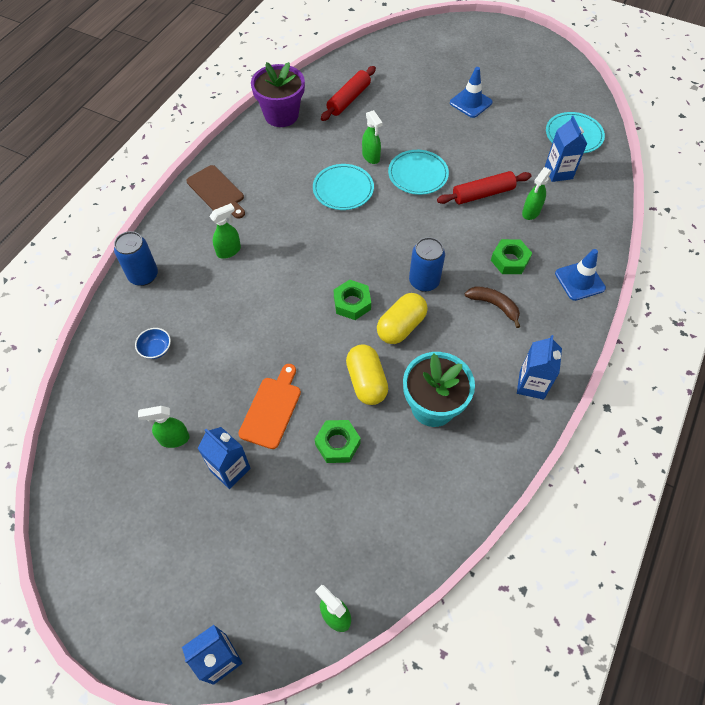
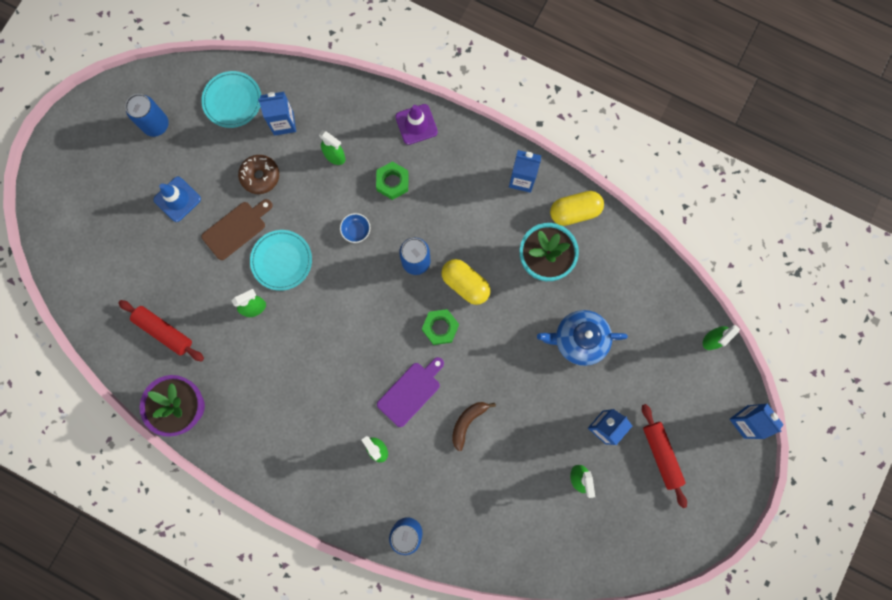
camera: 90 degrees left, 20 degrees up
blue bowl [135,328,171,359] -> blue bowl moved to [340,213,370,243]
brown cutting board [186,165,245,219] -> brown cutting board moved to [202,199,272,260]
orange cutting board [238,364,301,449] -> none
turquoise plate [313,164,374,210] -> none
green nut [315,420,361,463] -> blue teapot [537,310,628,366]
yellow capsule [346,344,388,405] -> yellow capsule moved to [550,191,604,226]
red rolling pin [437,171,531,204] -> red rolling pin moved to [642,404,687,508]
brown banana [465,286,520,328] -> brown banana moved to [452,402,496,451]
blue traffic cone [555,249,606,301] -> purple traffic cone [395,104,438,145]
none -> blue can [125,94,169,137]
none -> brown donut [238,155,279,194]
none -> purple cutting board [377,357,444,427]

